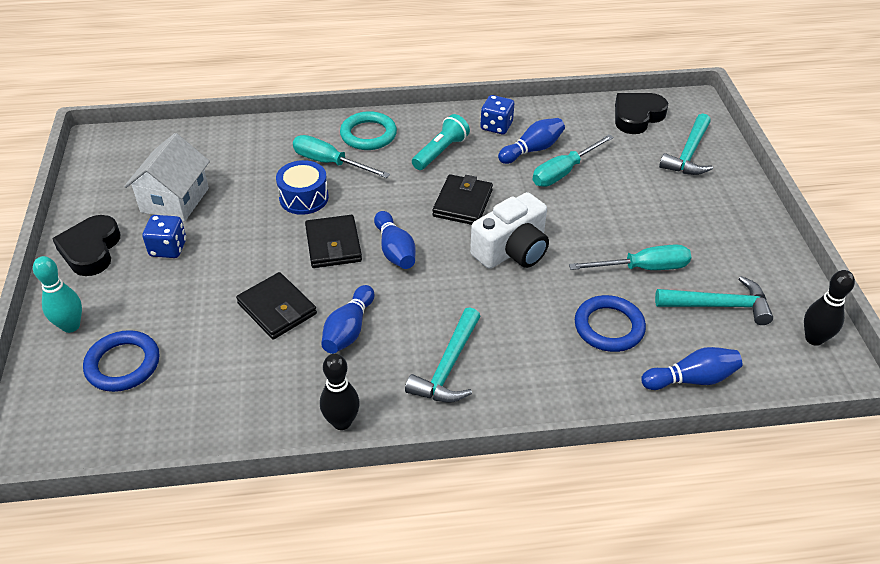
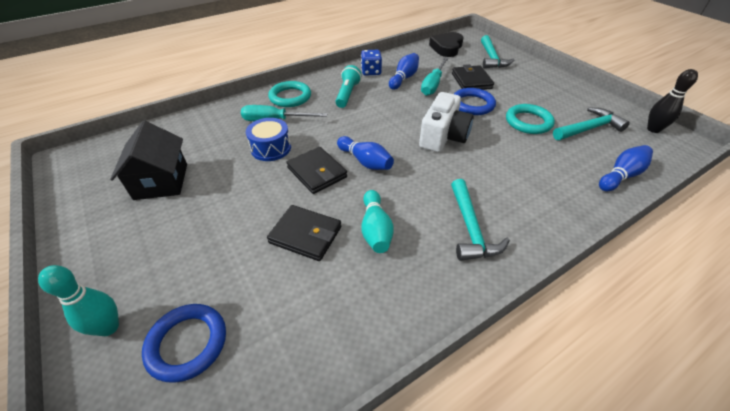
camera: 25 degrees left, 0 degrees up
black heart [52,215,120,276] -> none
white house [124,133,210,221] -> black house [110,121,187,200]
blue dice [142,215,186,258] -> none
black bowling pin [320,353,360,430] -> none
blue bowling pin [321,285,374,354] -> turquoise bowling pin [361,190,394,253]
black wallet [432,174,493,225] -> black wallet moved to [452,64,494,90]
turquoise screwdriver [569,244,691,270] -> turquoise ring [506,104,555,134]
blue ring [575,295,646,352] -> blue ring moved to [454,88,496,115]

